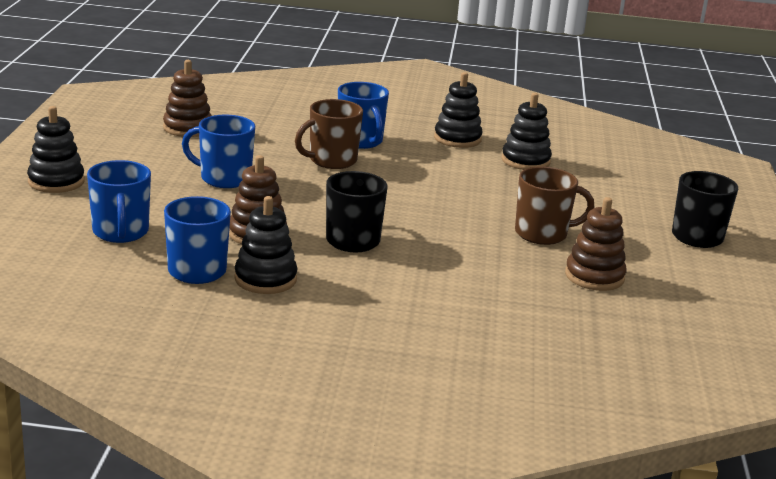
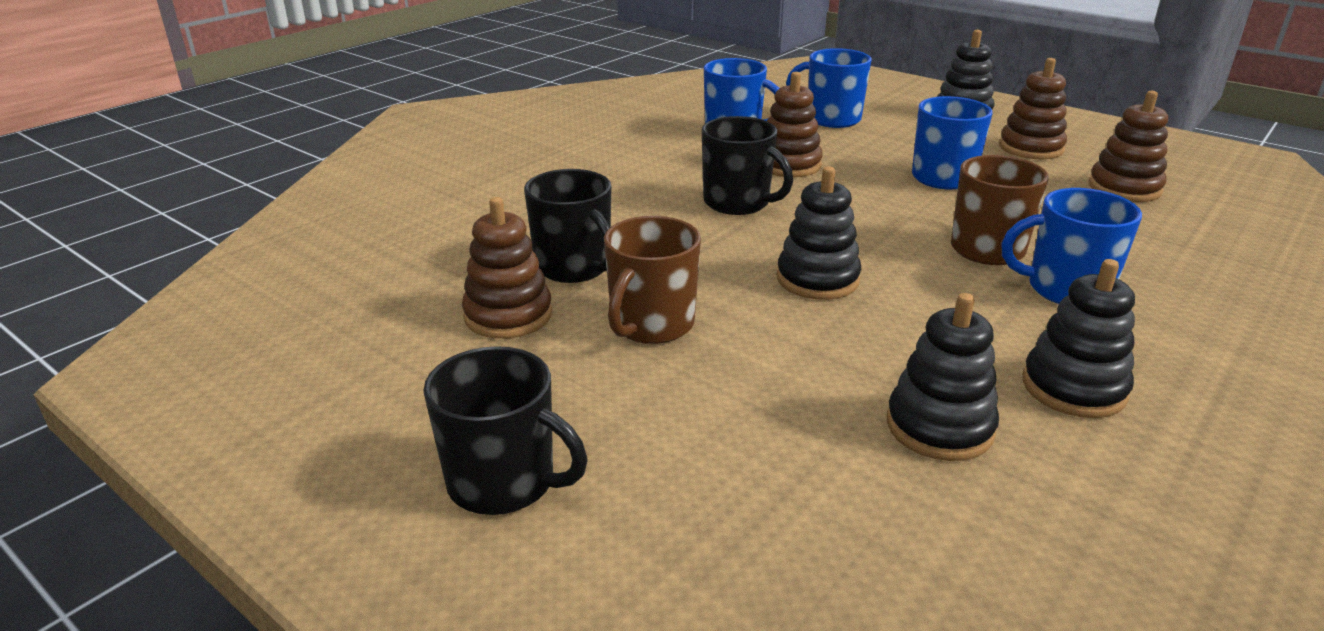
camera: 125 degrees right, 5 degrees up
black stacking toy [234,196,298,294] -> black stacking toy moved to [777,166,861,300]
none -> black mug [524,169,611,283]
none -> brown stacking toy [999,58,1067,159]

